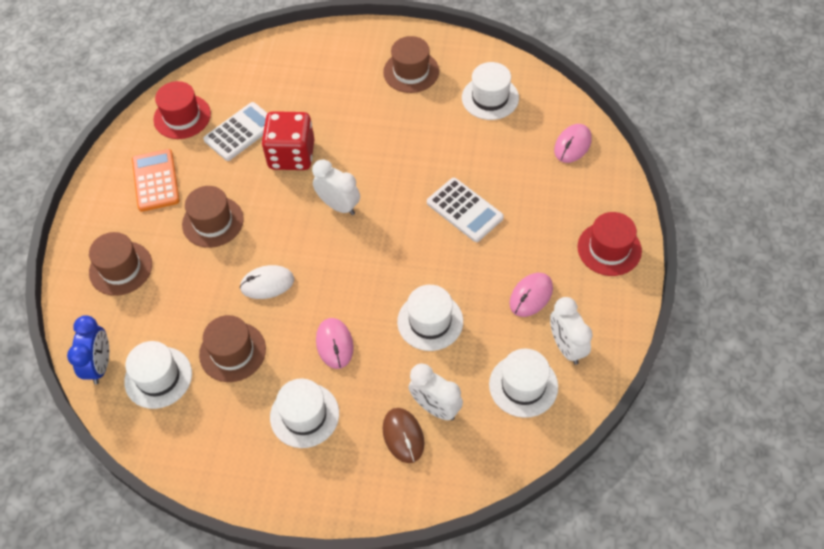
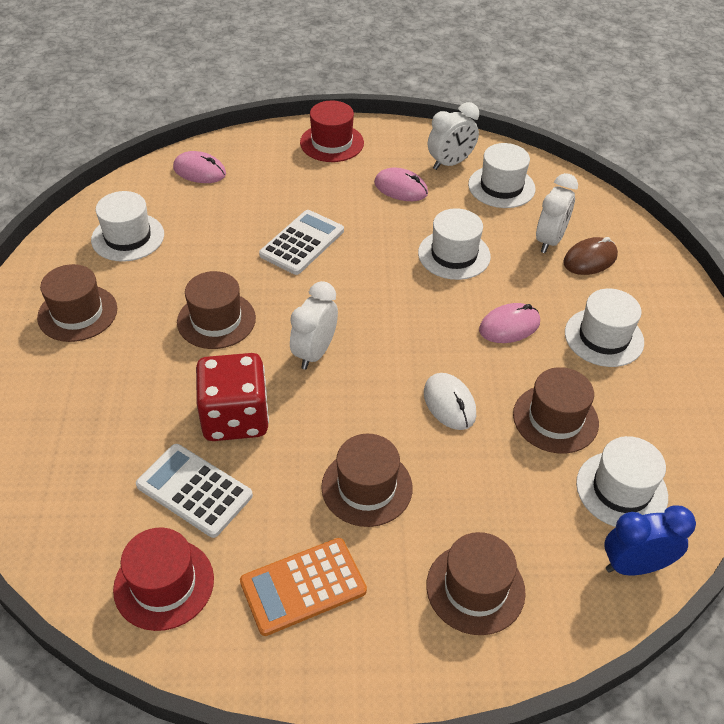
camera: 105 degrees left, 10 degrees down
none -> brown hat [177,271,256,349]

